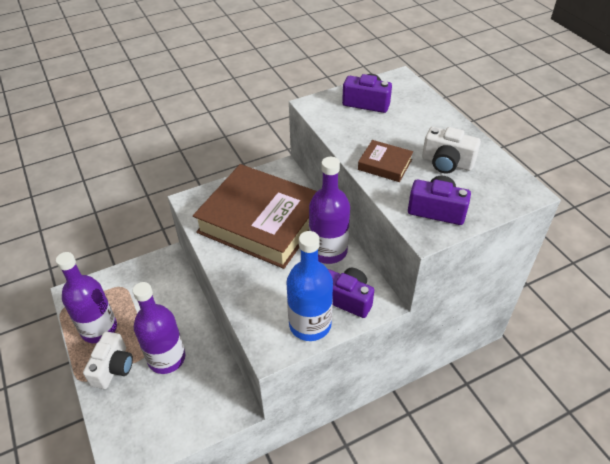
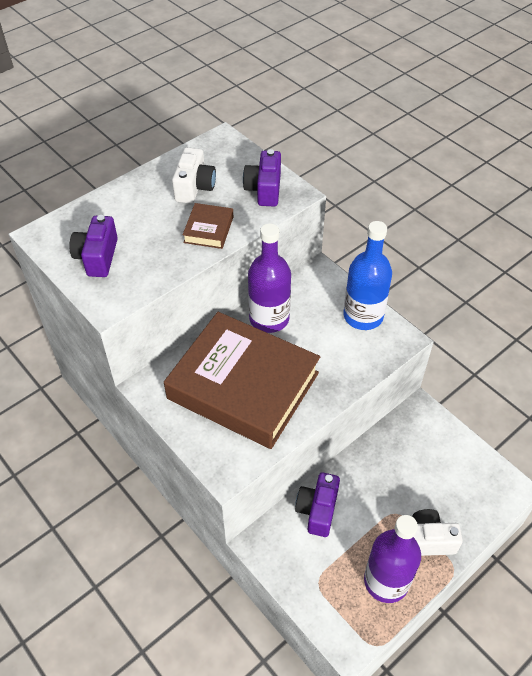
camera: 105 degrees left, 5 degrees up
purple bottle [133,282,185,374] -> none
brown book [193,164,317,269] -> brown book turned 75 degrees counterclockwise [164,312,320,449]
purple camera [328,268,374,318] -> purple camera moved to [295,472,340,537]

